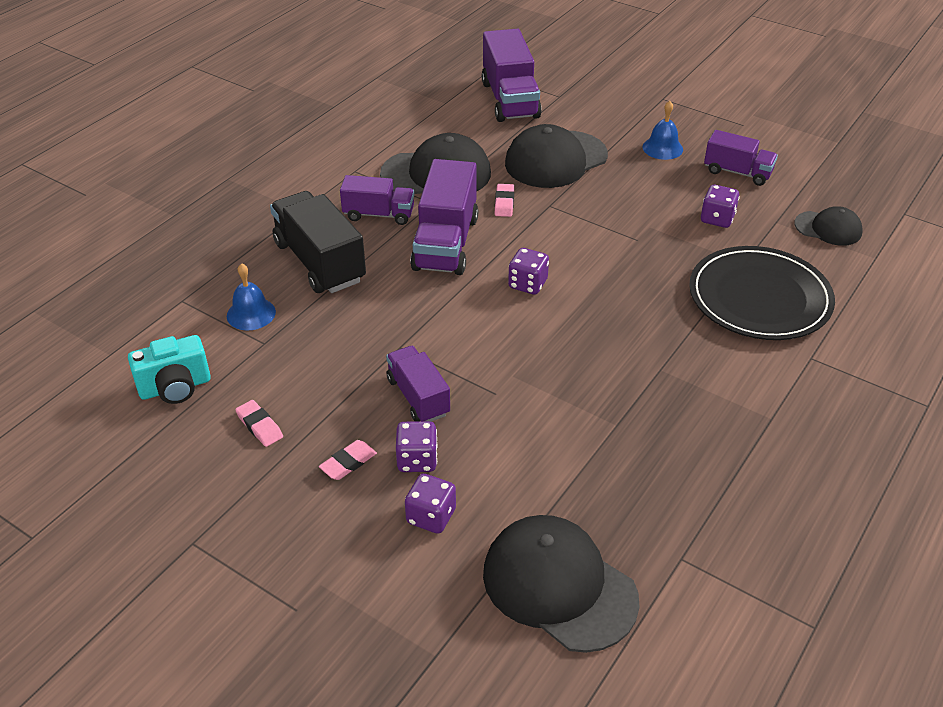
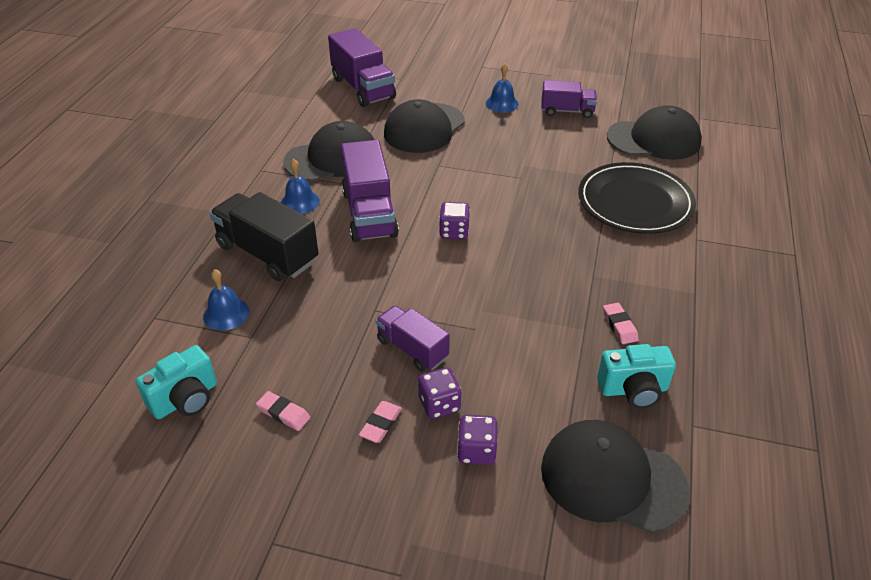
camera: 20 degrees left, 0 degrees up
purple truck [340,175,415,225] -> blue bell [281,159,320,214]
pink eraser [495,184,514,217] -> pink eraser moved to [603,303,639,344]
purple dice [701,185,740,228] -> none
black cap [794,206,863,246] -> black cap [607,105,702,160], size x1.79
none -> turquoise camera [597,344,676,408]

